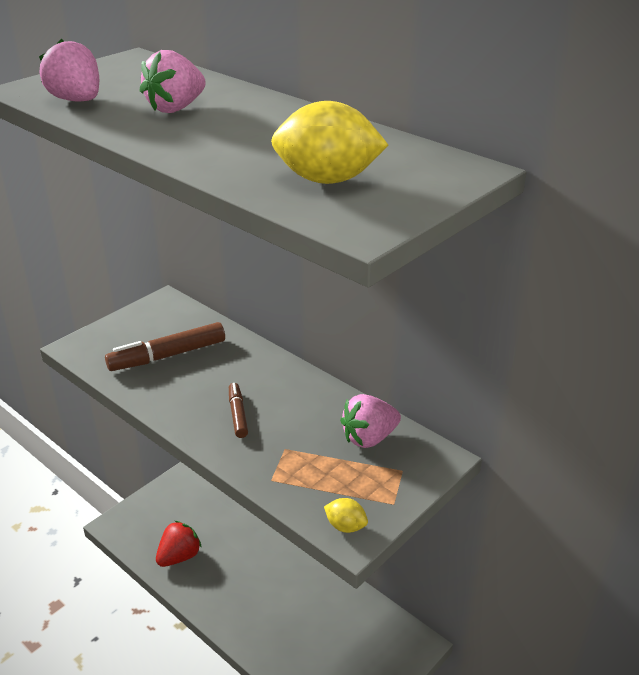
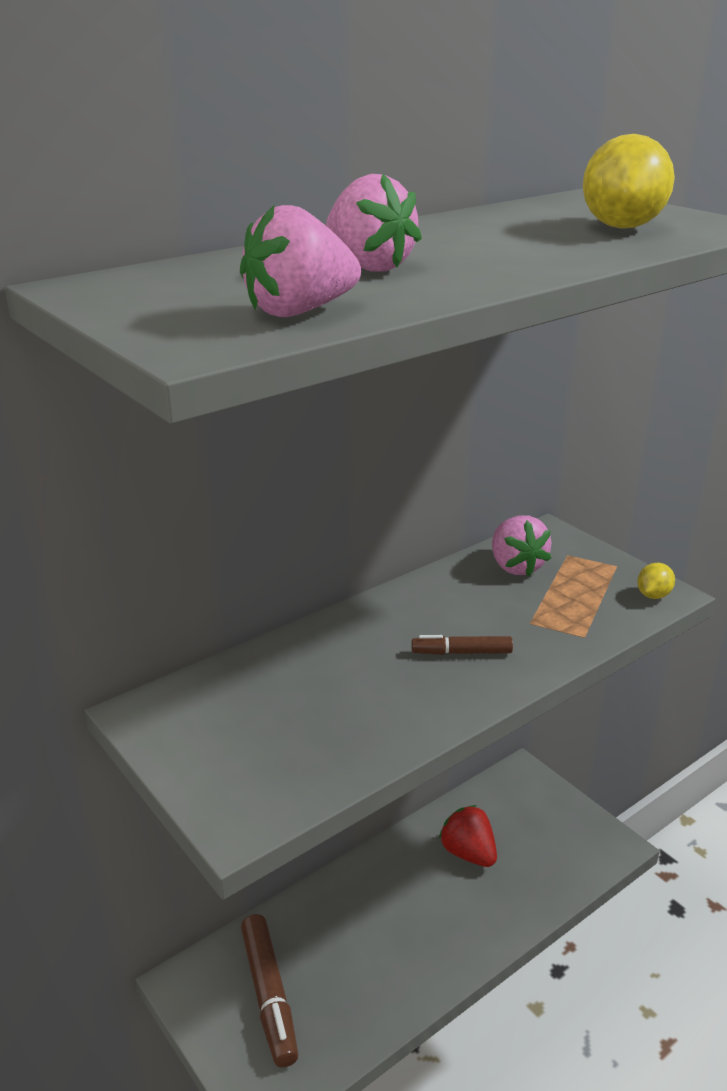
camera: 80 degrees left, 5 degrees down
brown marker [105,322,225,371] -> brown marker moved to [241,914,298,1068]
red strawberry [156,521,202,567] -> red strawberry moved to [439,805,497,867]

